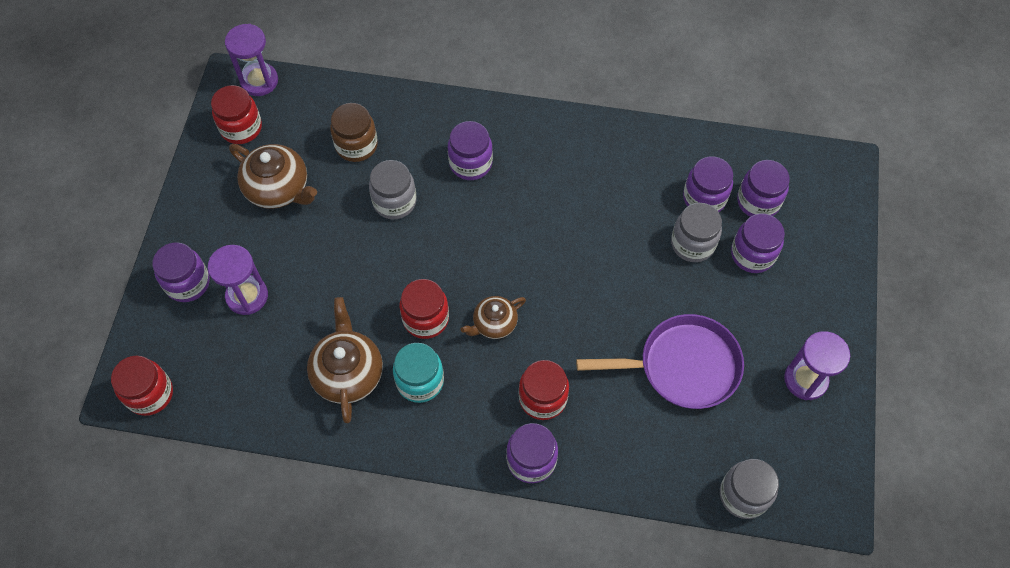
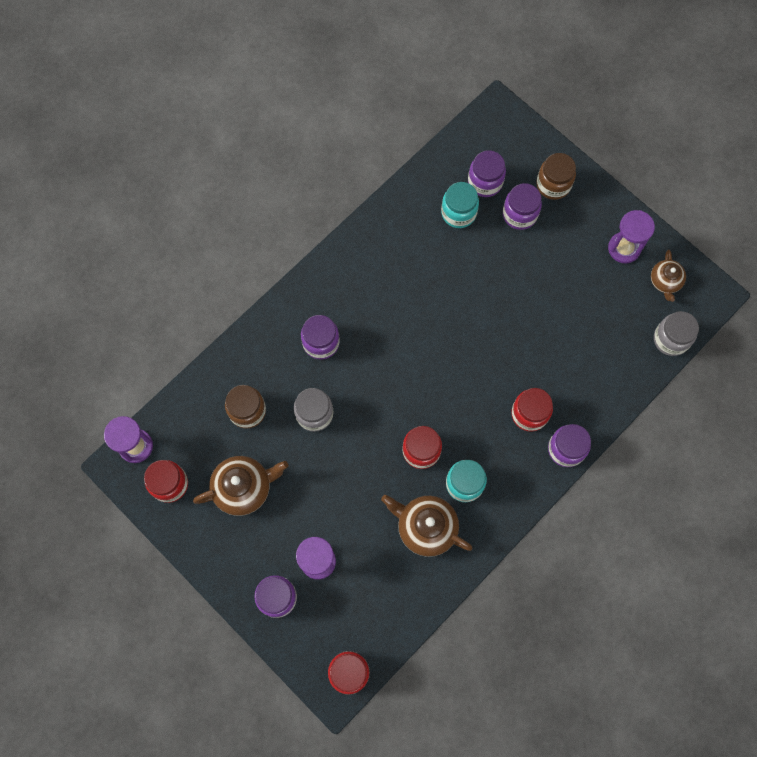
camera: 55 degrees left, 10 degrees up
brown teapot [460,296,526,339] -> brown teapot moved to [651,250,686,302]
purple pan [576,314,744,409] -> none
grey jar [671,203,722,262] -> none
purple jar [683,156,733,212] -> turquoise jar [441,182,479,228]
none -> brown jar [536,153,576,200]

